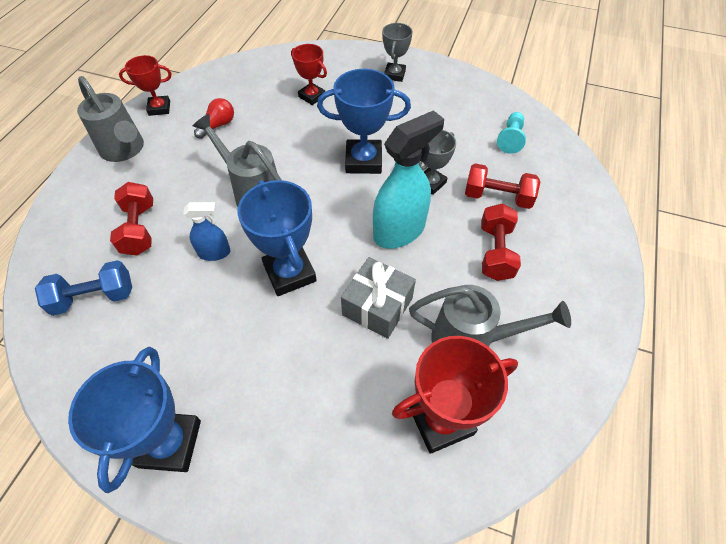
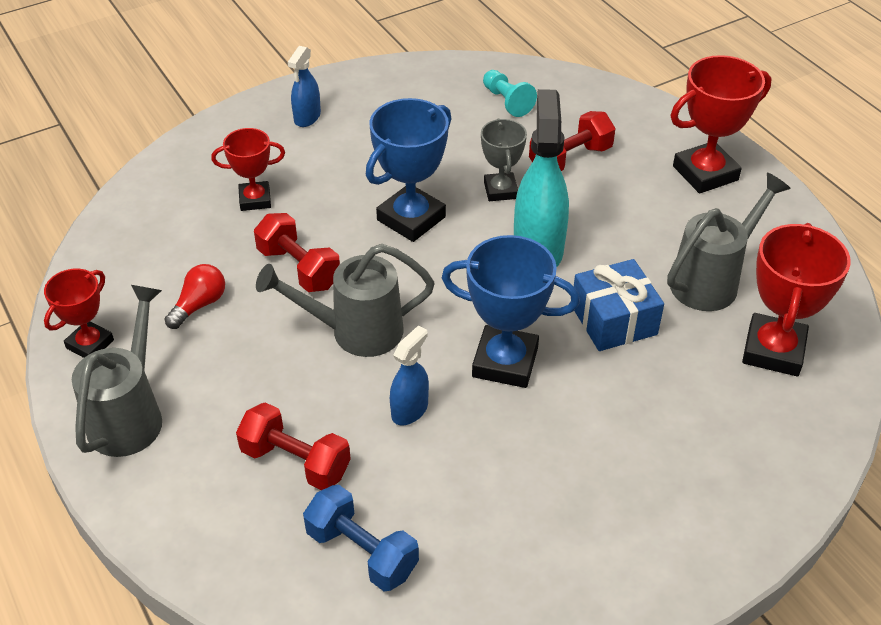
camera: 50 degrees left, 10 degrees down
blue dumbbell [35,260,132,316] -> blue dumbbell turned 75 degrees counterclockwise [303,485,419,591]
blue trophy [68,347,201,493] -> none
grey watering can [77,76,144,162] -> grey watering can turned 75 degrees counterclockwise [72,285,162,457]
red light bulb [194,98,234,139] -> red light bulb turned 45 degrees clockwise [164,264,225,329]
grey gift [341,257,416,339] -> blue gift [574,259,664,351]
grey trophy [382,23,413,82] -> blue spray bottle [288,46,321,127]
red dumbbell [481,203,521,281] -> red dumbbell moved to [254,213,340,292]
none -> red trophy [671,55,771,194]

